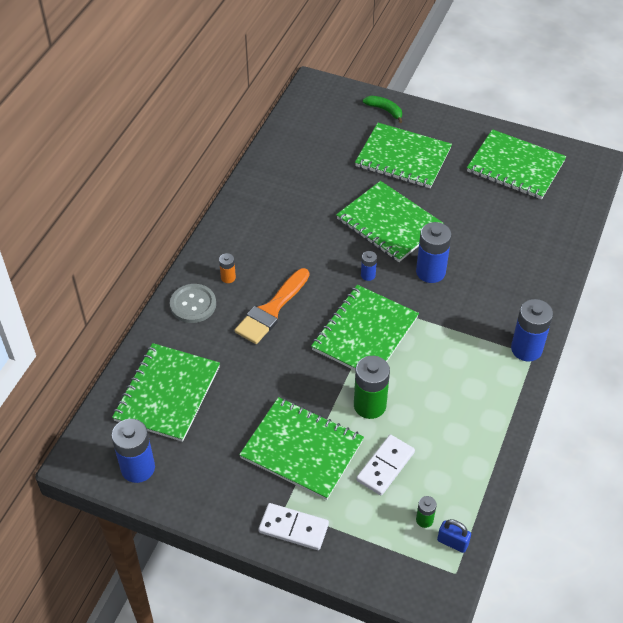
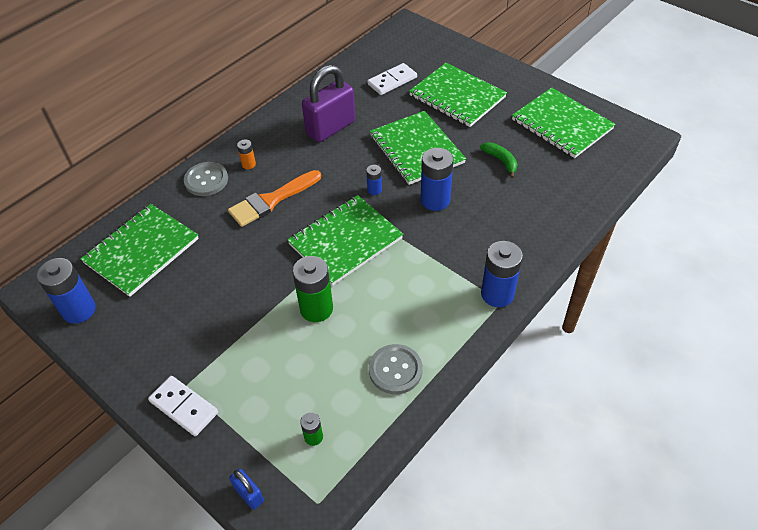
camera: 20 degrees right, 0 degrees up
green notebook [239,397,364,500] -> none
white domino [356,435,415,496] -> white domino moved to [367,63,417,95]
green banana [363,96,402,123] -> green banana moved to [480,142,518,178]
blue padlock [437,519,471,553] -> blue padlock moved to [229,469,264,510]
none -> purple padlock [302,65,355,142]
none -> grey button [369,344,423,394]

